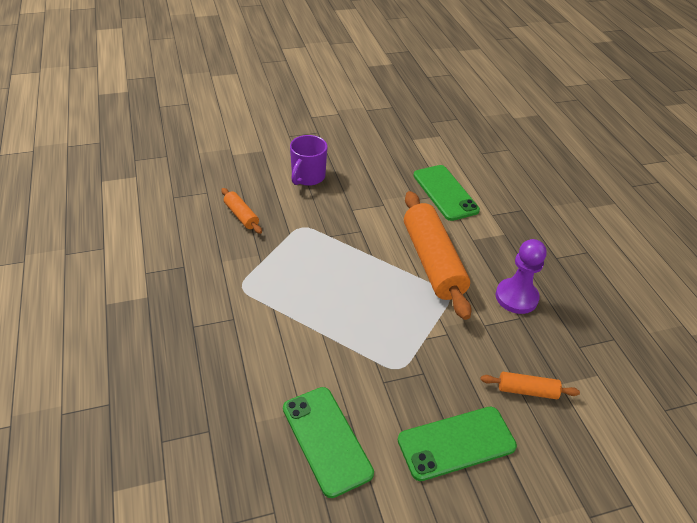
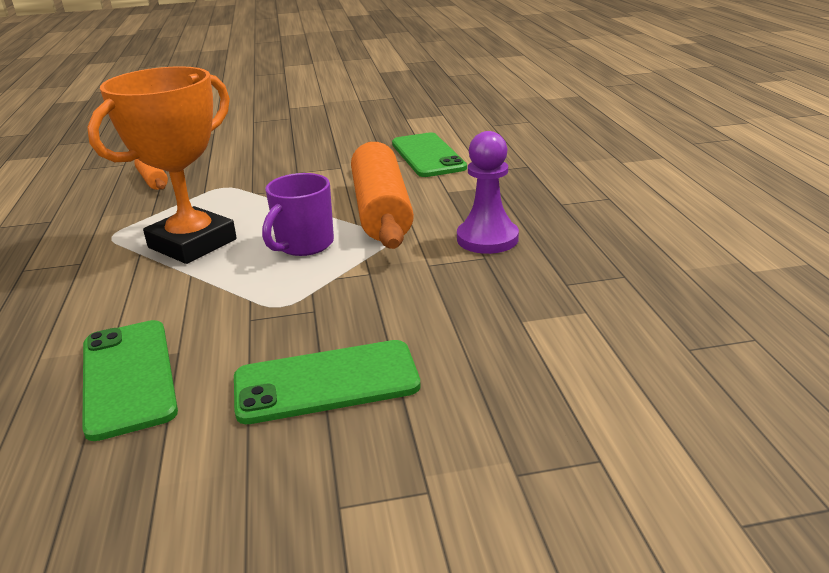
camera: 10 degrees right, 15 degrees down
purple mug [290,135,328,186] -> purple mug moved to [262,173,334,256]
orange rolling pin [480,372,580,399] -> none
none -> orange trophy [87,66,237,264]

